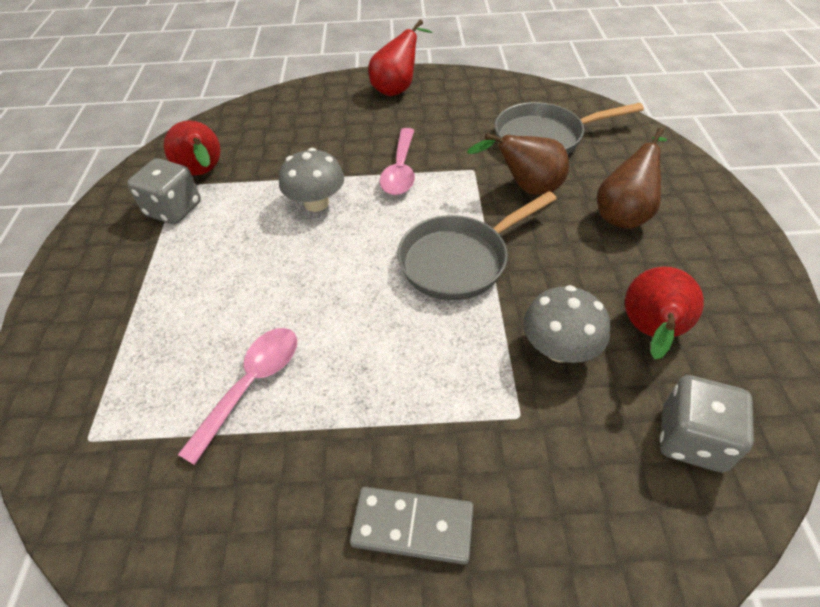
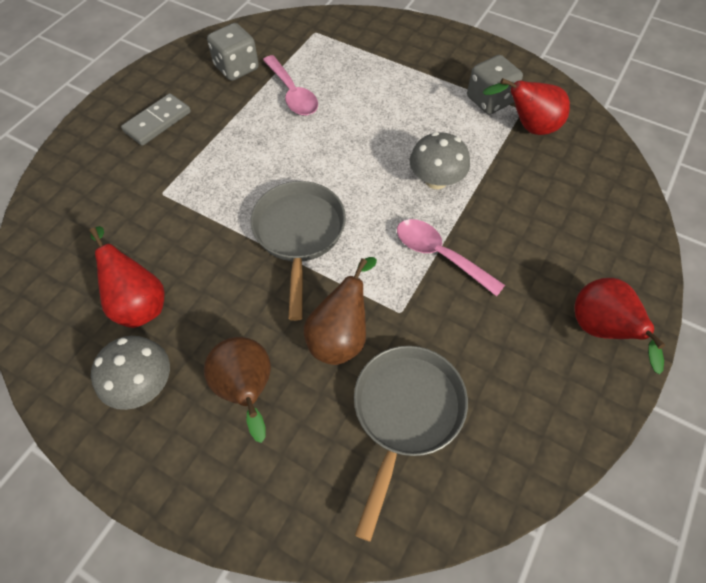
camera: 120 degrees right, 10 degrees up
grey mushroom [523,285,610,363] -> grey mushroom moved to [91,336,170,410]
grey dice [660,375,754,473] -> grey dice moved to [207,23,259,81]

